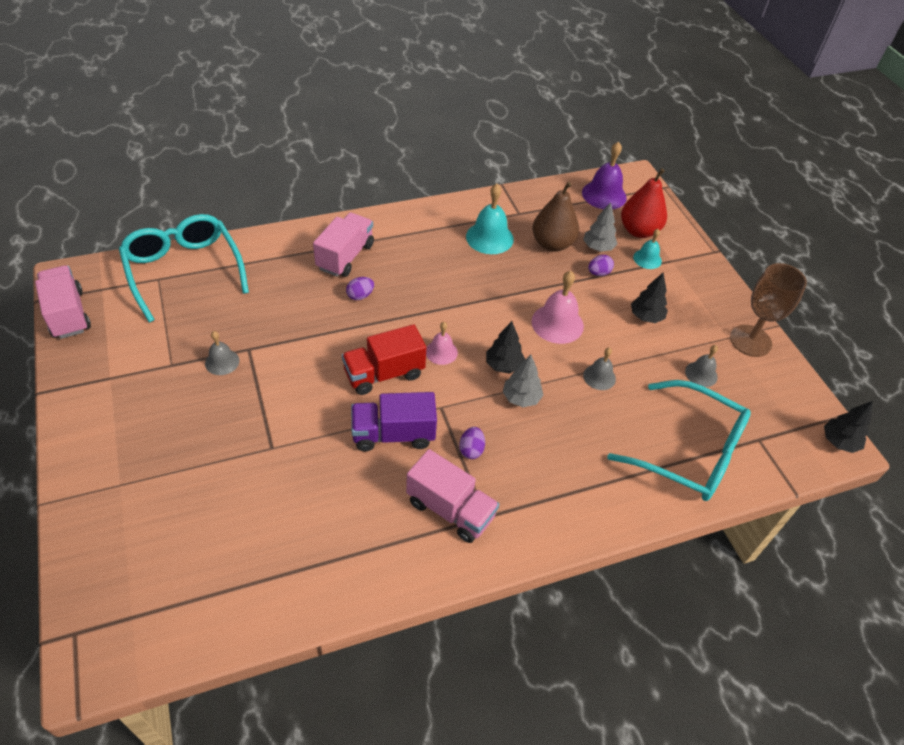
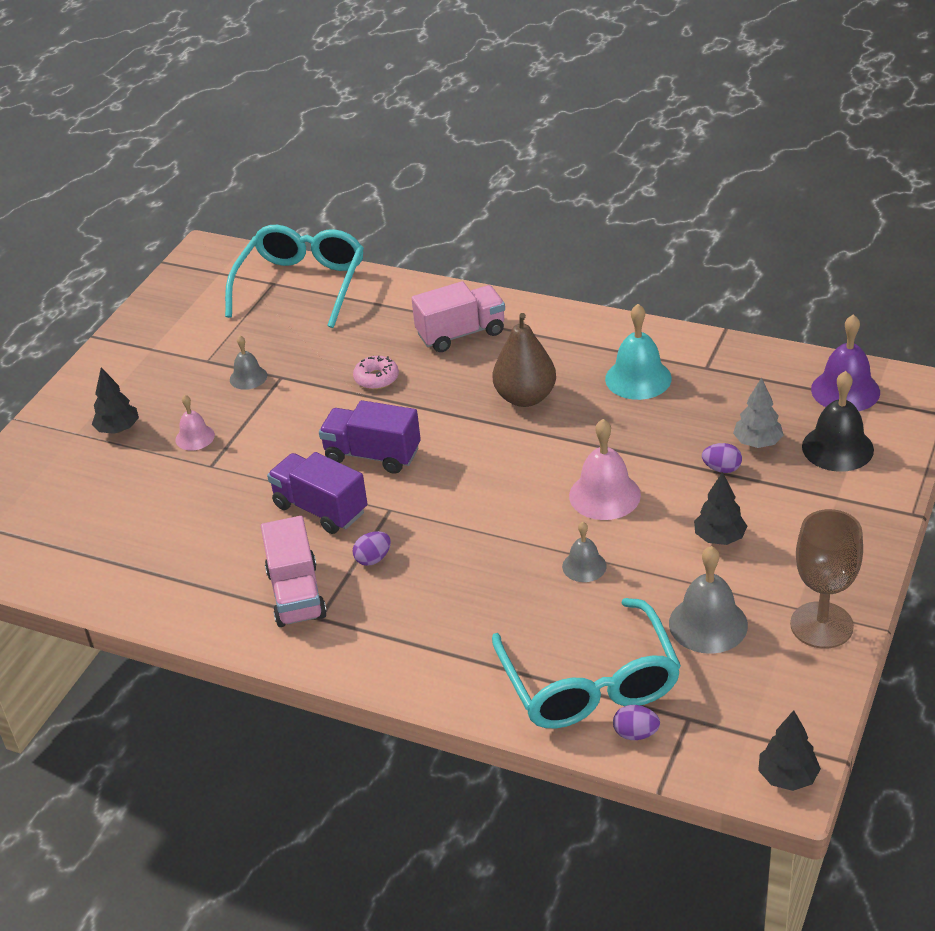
camera: 50 degrees right, 10 degrees down
pink truck [35,265,91,339] -> none
red truck [342,324,426,395] -> purple truck [319,400,421,474]
purple egg [346,277,374,300] -> purple egg moved to [613,705,660,740]
pink bell [426,322,458,365] -> pink bell moved to [176,395,215,450]
black tree [486,321,525,374] -> black tree moved to [92,367,139,434]
grey tree [503,355,543,407] -> none
brown pear [532,182,579,251] -> brown pear moved to [493,313,556,407]
red pear [621,169,667,238] -> black bell [802,371,874,472]
turquoise bell [633,229,662,269] -> none
grey bell [685,345,718,387] -> grey bell [669,546,748,654], size x1.69
none -> pink donut [353,356,399,390]

